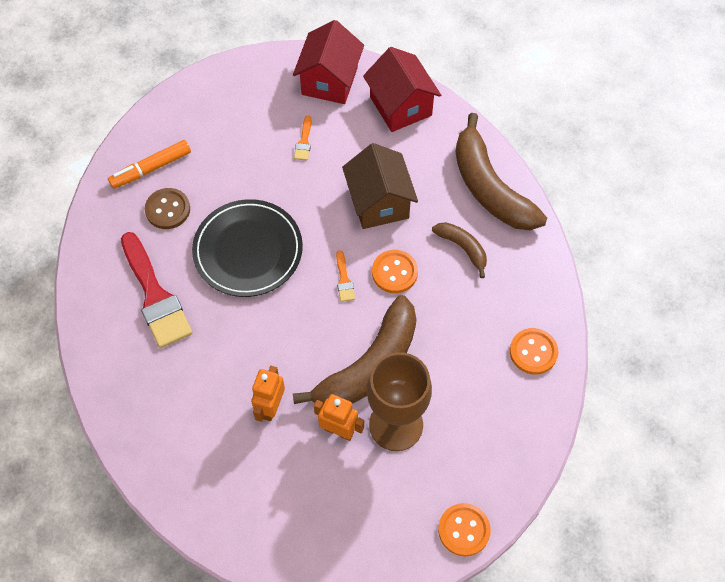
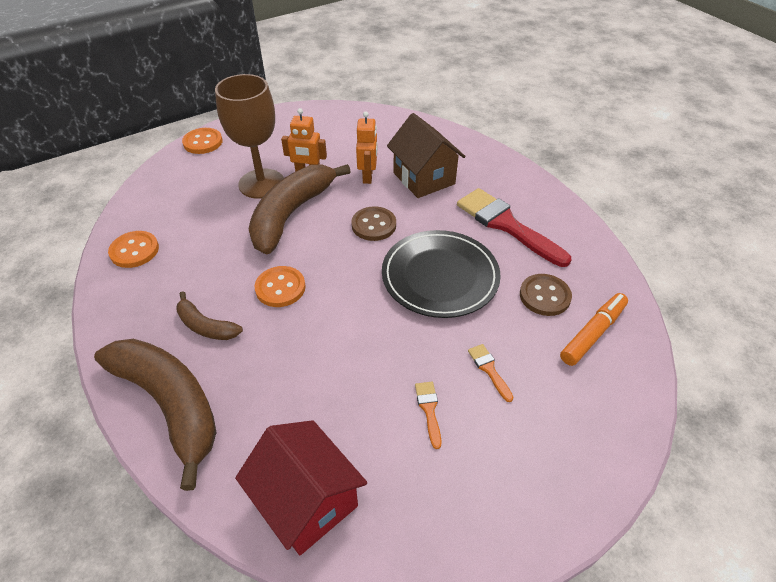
camera: 165 degrees right, 15 degrees down
red house [293,20,364,104] -> none
orange brush [336,250,355,302] -> orange brush moved to [468,344,514,402]
brown house [342,143,418,229] -> brown house moved to [387,113,466,198]
none -> brown button [351,206,396,241]

